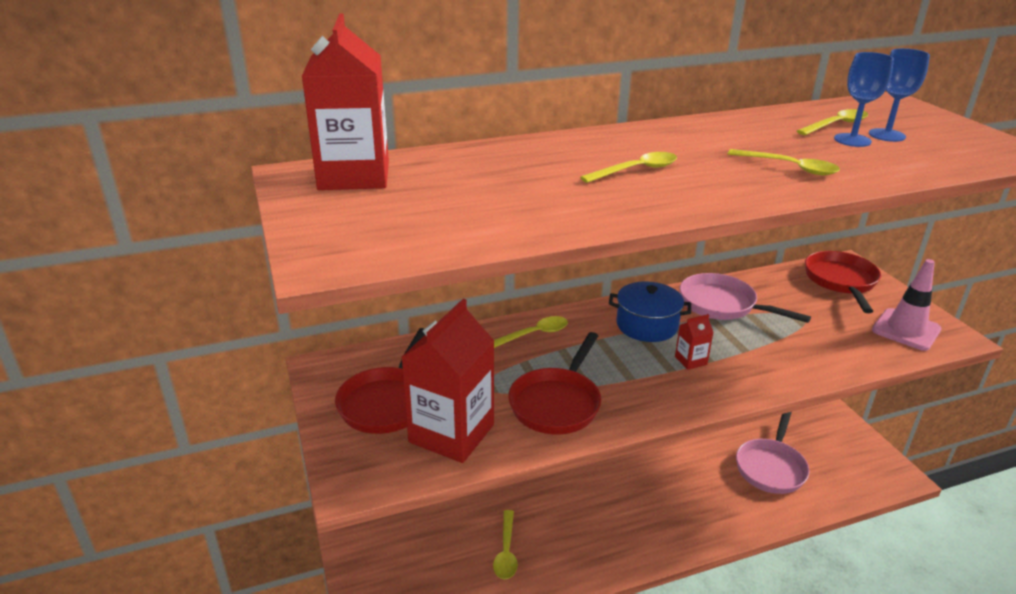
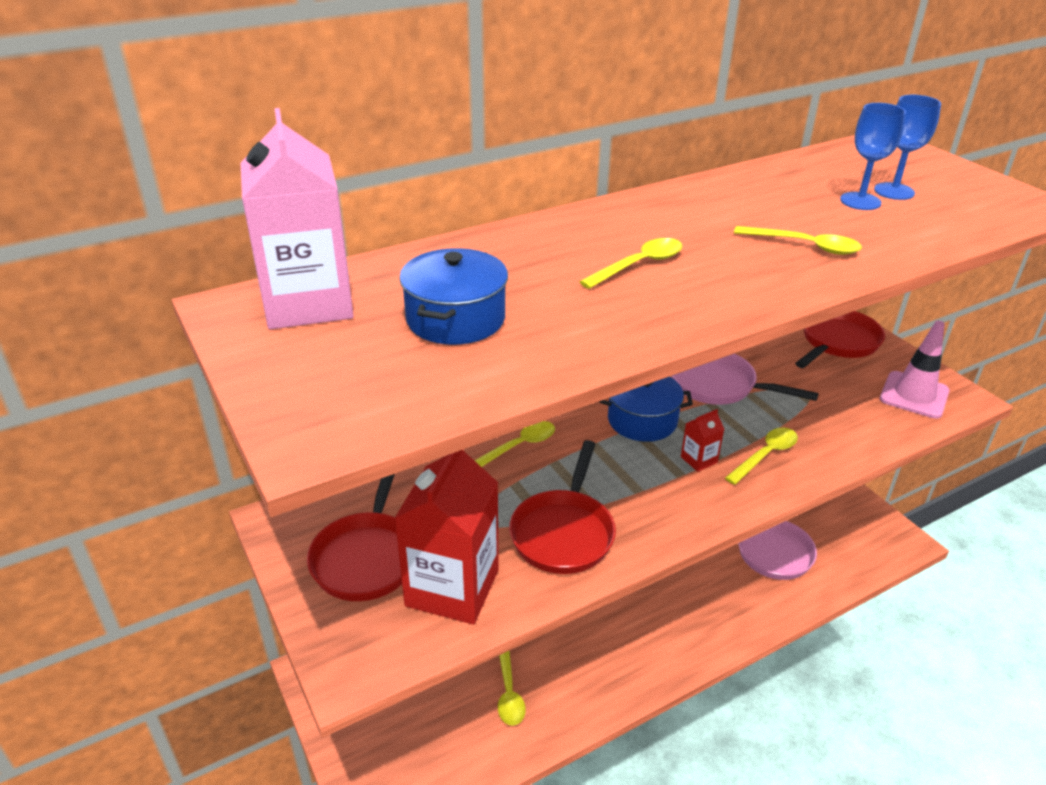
camera: 10 degrees left, 5 degrees up
red carton [302,13,389,190] -> pink carton [241,108,354,329]
yellow spoon [797,109,868,135] -> yellow spoon moved to [725,427,798,485]
red pan [805,251,881,313] -> red pan turned 45 degrees clockwise [795,311,885,368]
none -> blue pot [399,248,508,345]

